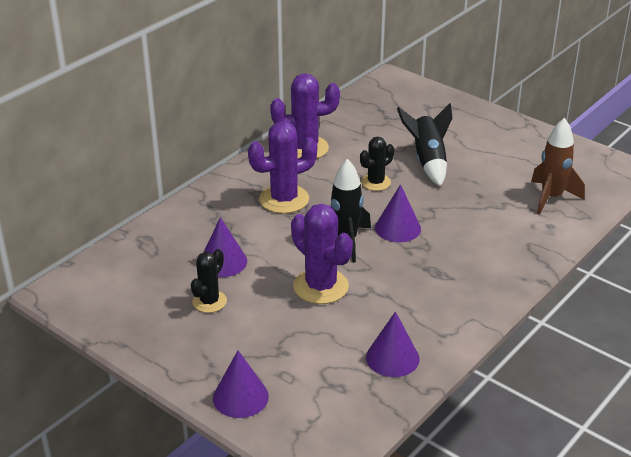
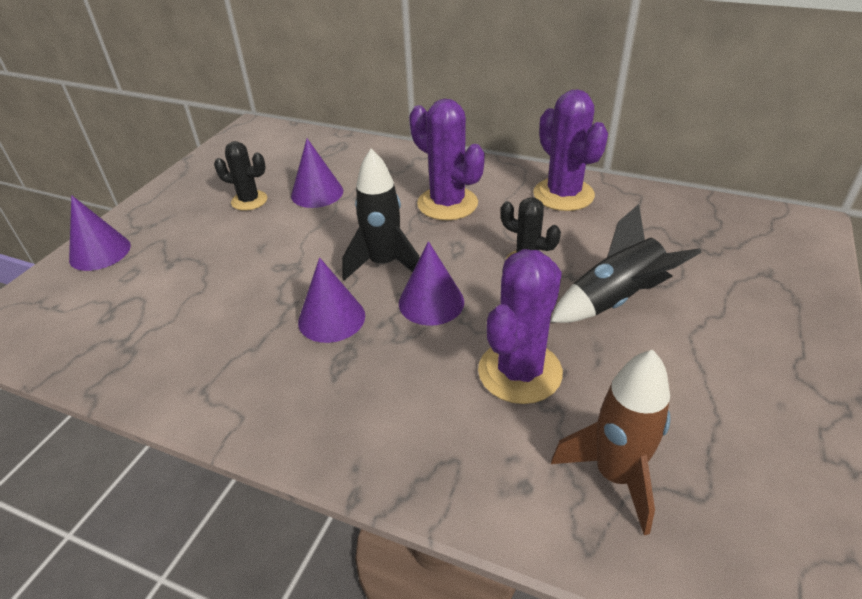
camera: 75 degrees right, 5 degrees up
purple cactus [291,204,353,304] -> purple cactus moved to [478,249,563,404]
purple cone [366,311,420,377] -> purple cone moved to [298,257,365,343]

